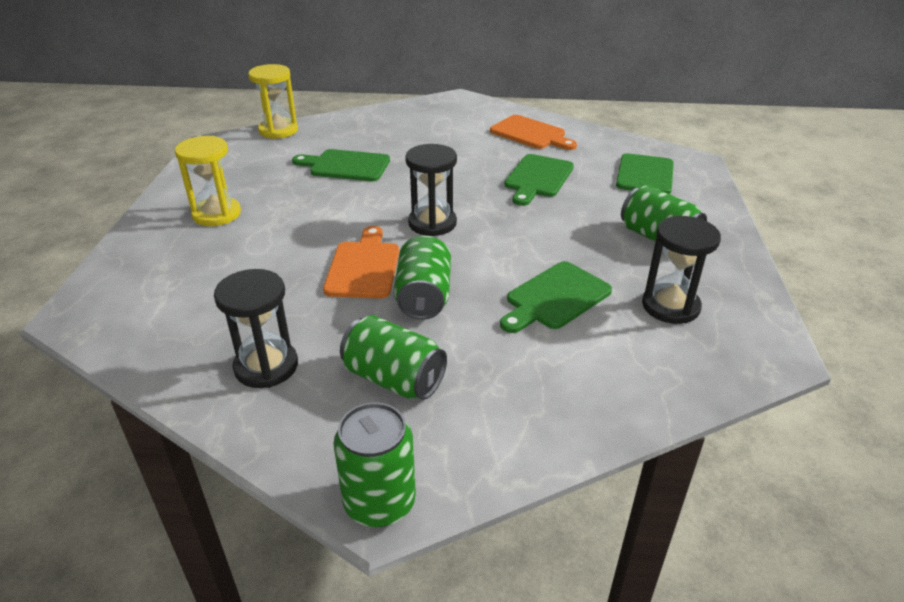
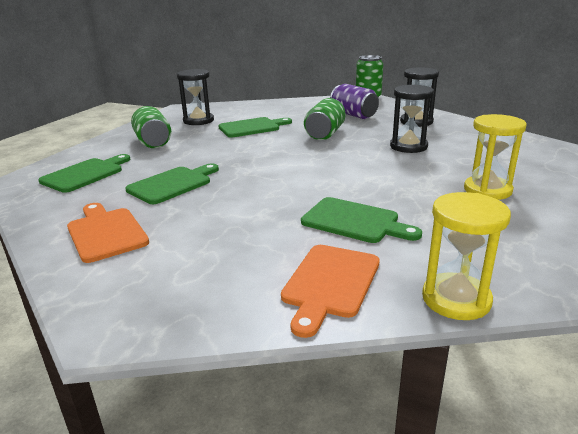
camera: 160 degrees left, 10 degrees down
orange cutting board [323,226,399,298] -> orange cutting board moved to [281,245,380,338]
green can [340,315,447,400] -> purple can [330,84,379,119]
black hourglass [405,144,457,236] -> black hourglass moved to [390,85,434,153]

